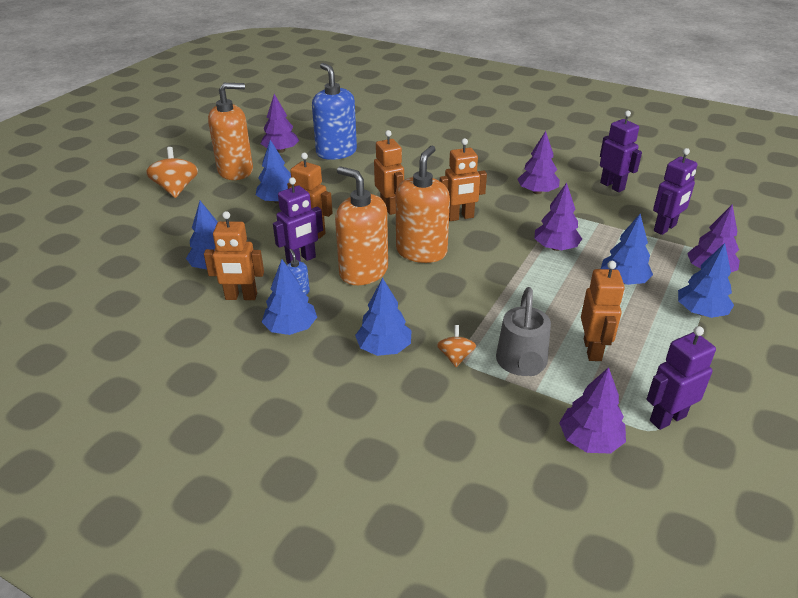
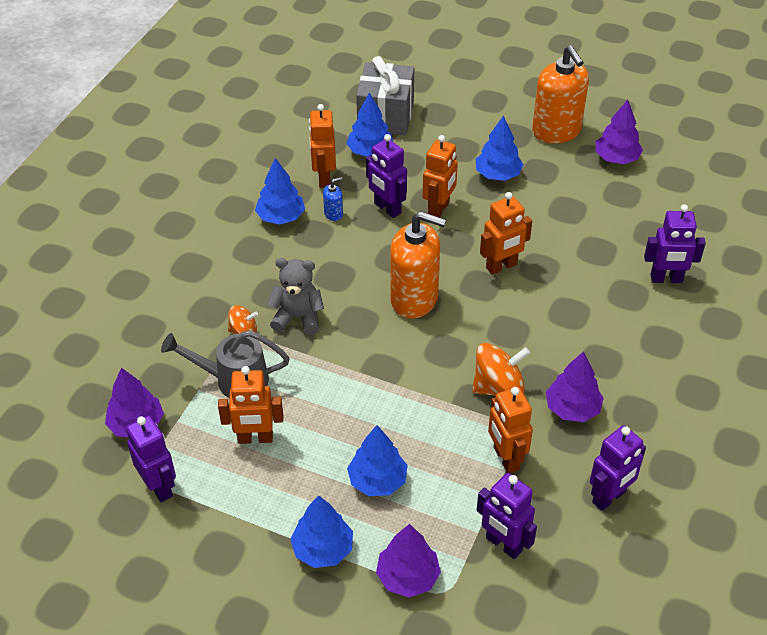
camera: 85 degrees right, 10 degrees up
orange spinning top [146,147,198,198] -> orange spinning top moved to [472,343,530,396]
blue soap dispenser [312,63,357,160] -> none
orange soap dispenser [335,166,388,285] -> none
blue tree [355,278,412,356] -> none
orange robot [440,138,487,221] -> orange robot moved to [488,387,533,473]
purple tree [534,183,582,251] -> none
none -> grey teddy bear [267,258,324,335]
none -> grey gift [356,56,414,135]
none -> purple robot [644,204,706,283]

